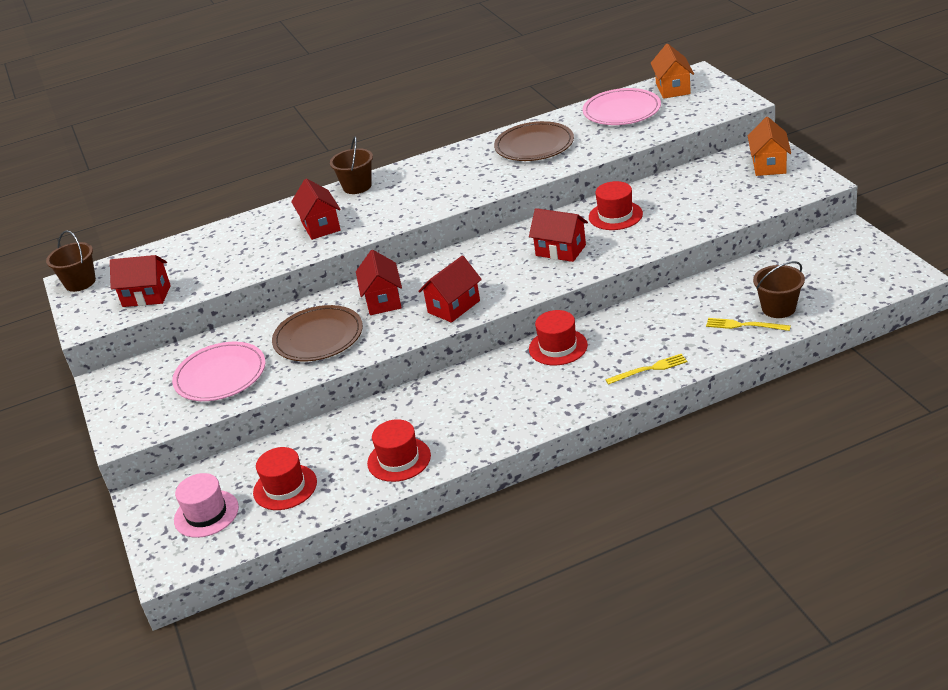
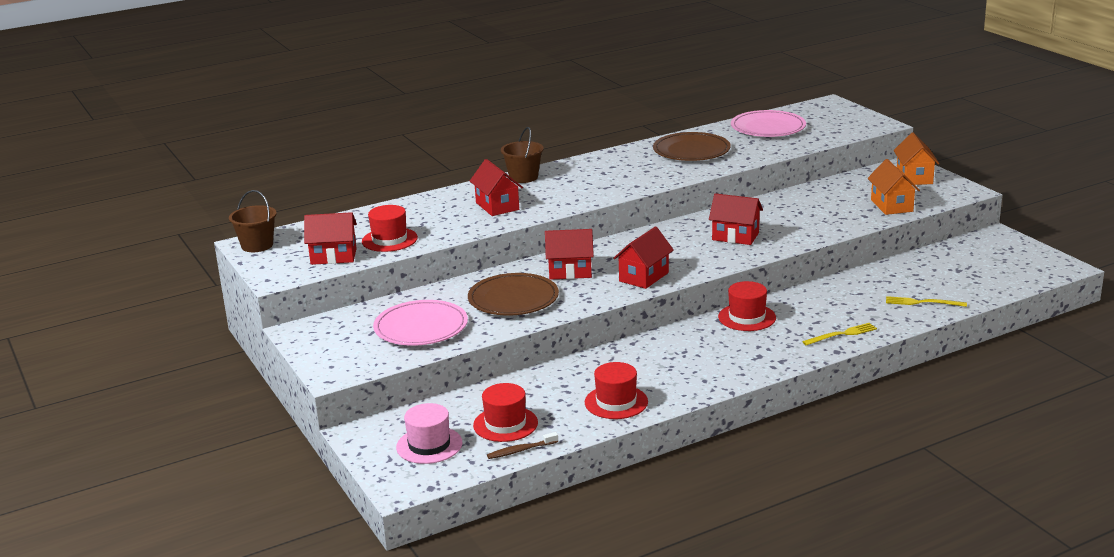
camera: 10 degrees left, 10 degrees down
red house [356,250,402,315] -> red house turned 75 degrees counterclockwise [545,229,594,280]
red hat [589,181,643,230] -> red hat moved to [362,205,418,252]
orange house [651,44,694,99] -> orange house moved to [867,159,920,215]
brown bucket [753,261,805,318] -> none
none -> brown toothbrush [487,432,558,459]

